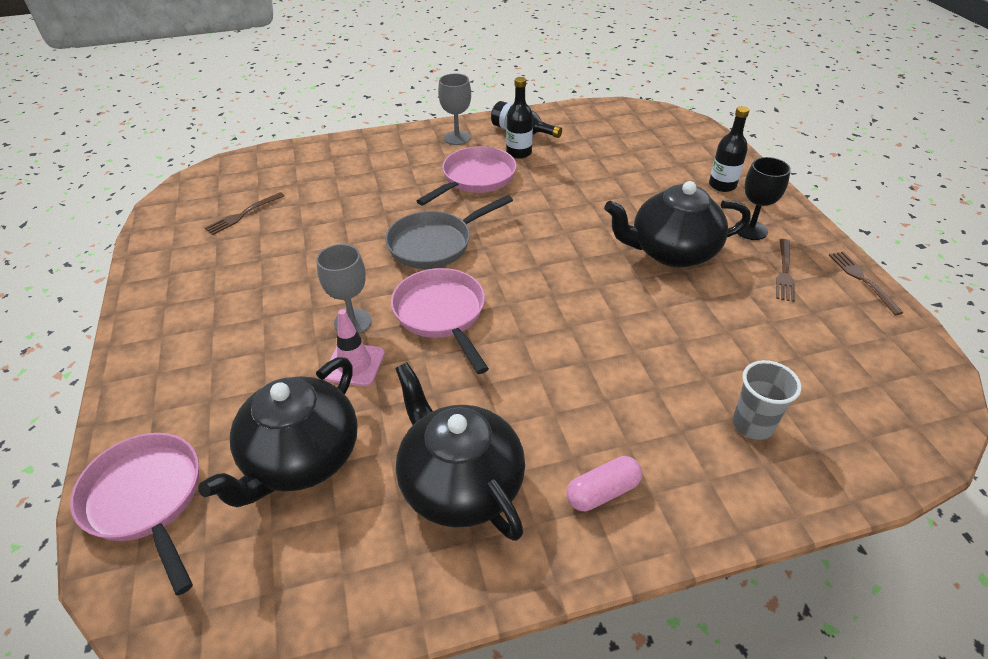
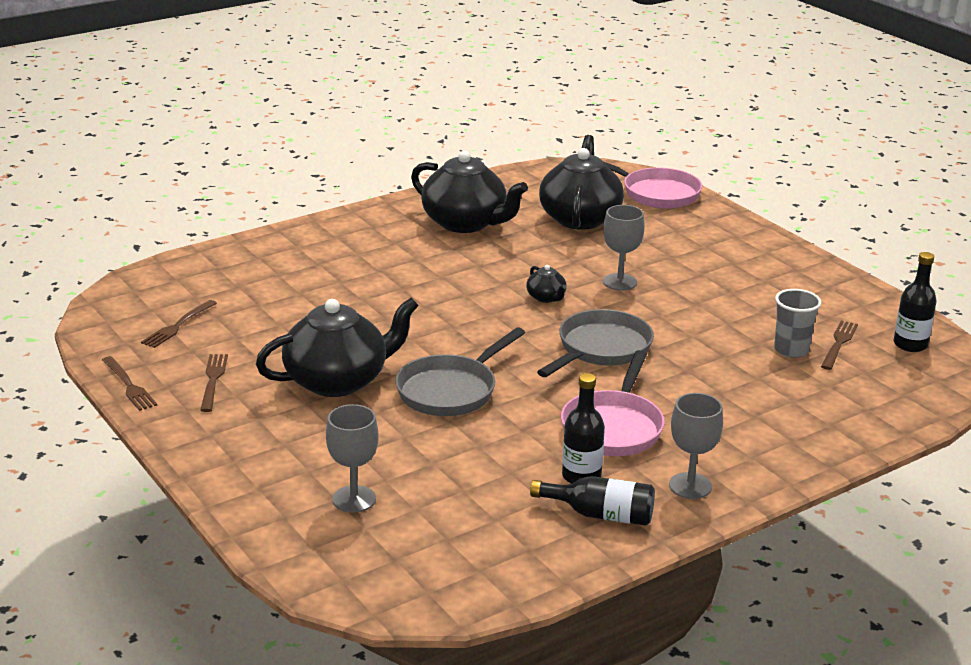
camera: 160 degrees right, 15 degrees down
pink traffic cone [324,309,385,387] -> none
pink pan [391,268,489,374] -> black teapot [526,265,567,303]
pink capsule [566,456,642,511] -> none
black bottle [709,106,749,192] -> black bottle moved to [894,252,937,352]
grey cup [733,360,801,440] -> grey cup moved to [774,289,821,358]
black goblet [735,157,791,240] -> none
none -> brown fork [141,300,217,348]
none -> grey goblet [326,404,379,513]
none -> grey pan [395,328,525,416]

